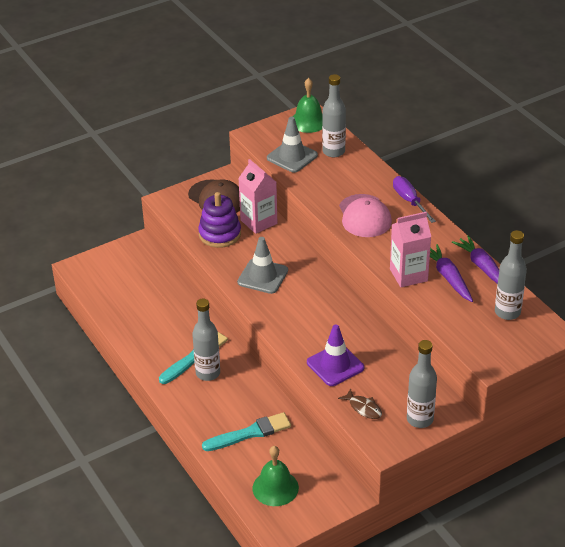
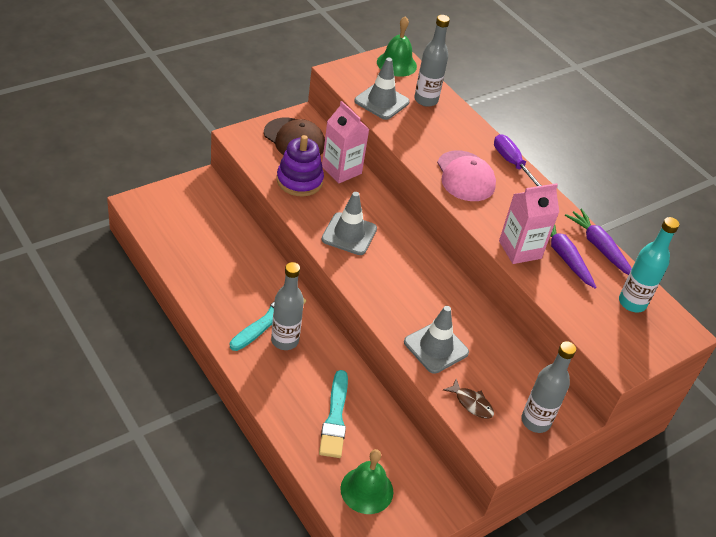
camera: 10 degrees left, 5 degrees up
turquoise brush [202,412,291,451] -> turquoise brush turned 120 degrees clockwise [319,370,348,458]
purple traffic cone [307,325,364,386] -> grey traffic cone [404,306,469,374]
grey bottle [495,230,527,320] -> turquoise bottle [619,217,679,312]

